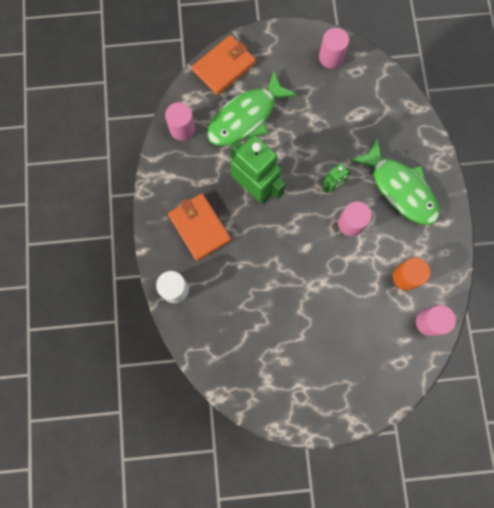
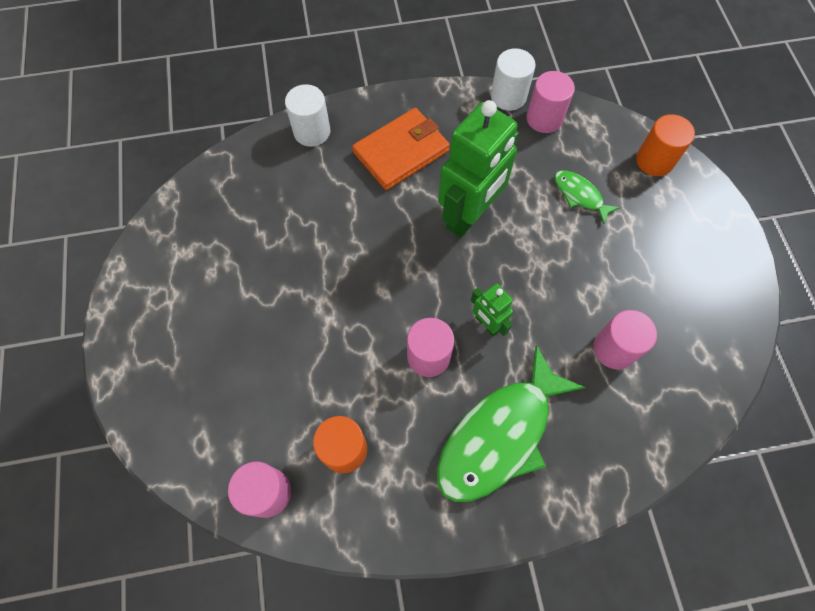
camera: 85 degrees right, 10 degrees down
orange wallet [192,35,256,95] -> orange cylinder [636,114,695,176]
green fish [207,70,297,146] -> green fish [554,171,620,224], size x0.47
pink cylinder [319,28,349,68] -> pink cylinder moved to [593,310,657,369]
none -> white cylinder [491,48,536,111]

